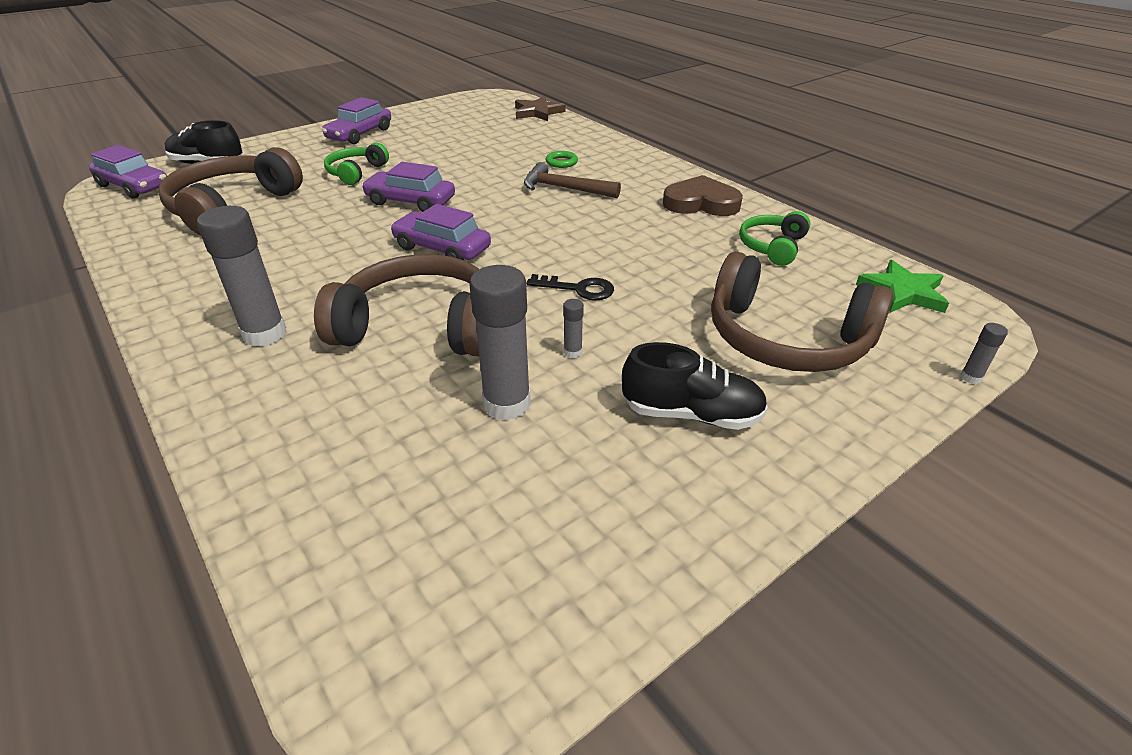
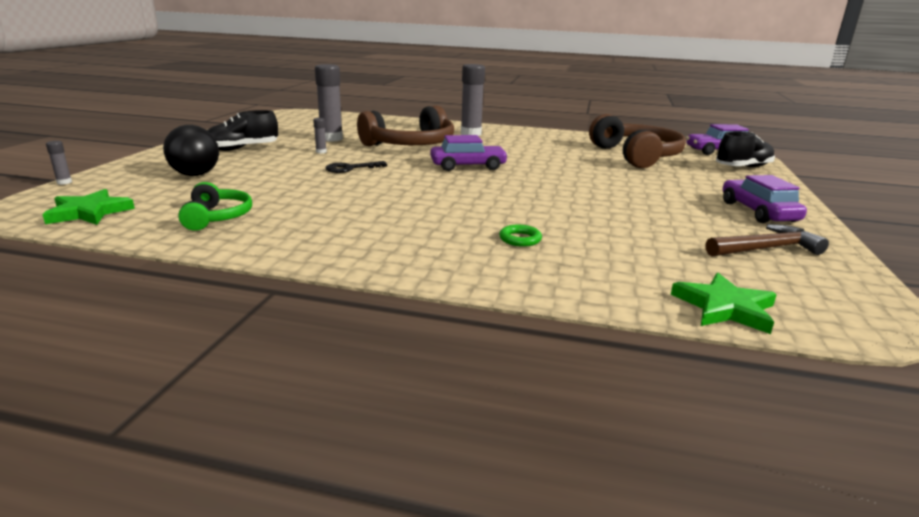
camera: 140 degrees right, 15 degrees down
green headphones [324,143,389,185] -> none
purple car [361,162,455,212] -> none
brown star [515,96,565,121] -> green star [671,273,777,334]
brown hammer [524,162,621,198] -> brown hammer moved to [706,224,829,257]
brown heart [663,175,743,216] -> none
brown headphones [711,252,893,372] -> black ball [163,125,219,176]

